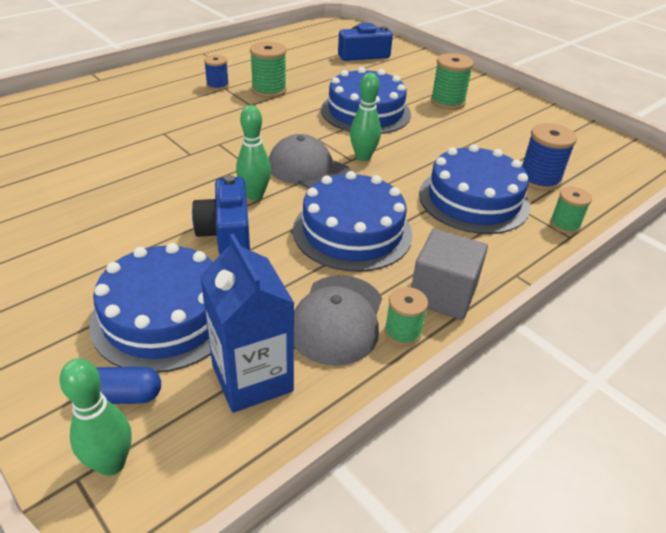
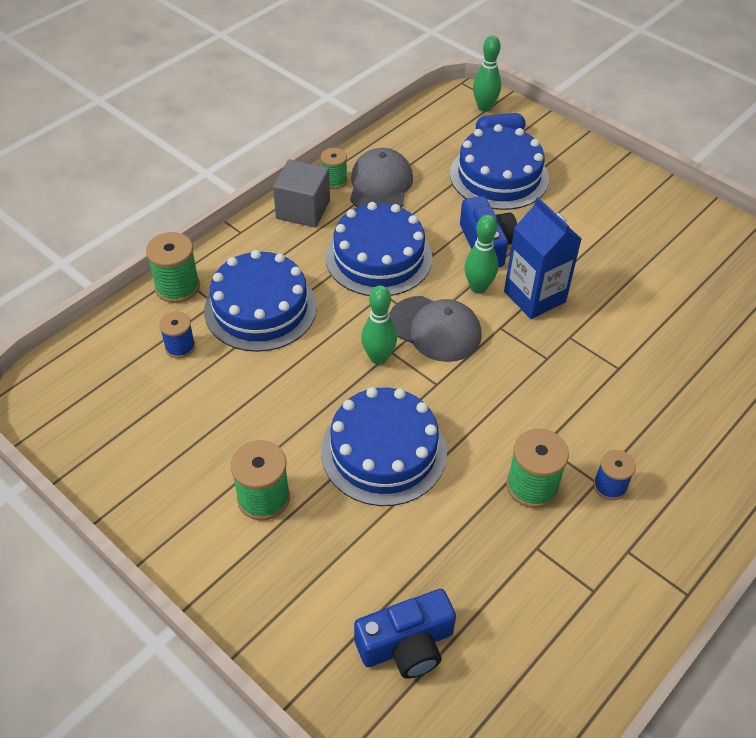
camera: 175 degrees right, 10 degrees up
blue carton [200,233,294,413] -> blue carton moved to [504,197,581,319]
blue spool [522,123,577,191] -> blue spool [159,312,195,358], size x0.64
green spool [550,187,592,234] -> green spool [146,232,200,303], size x1.56

